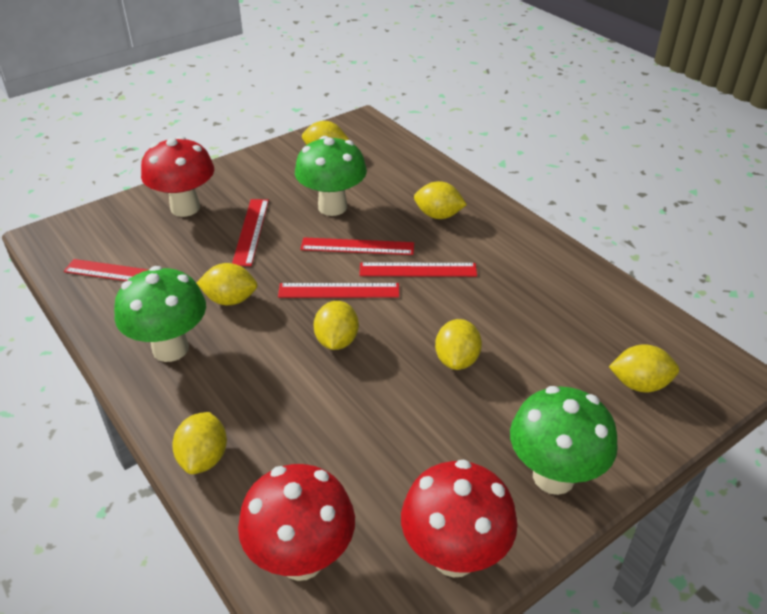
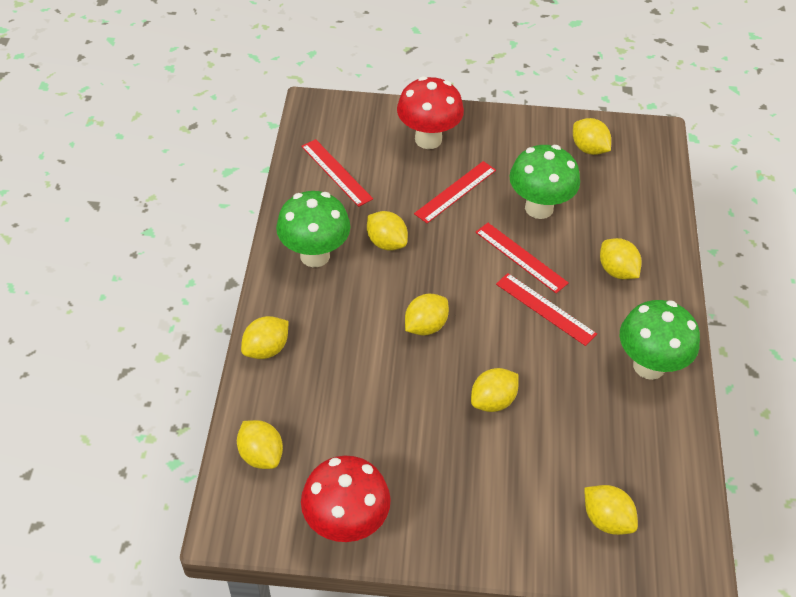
camera: 40 degrees right, 10 degrees up
red mushroom [238,464,355,581] -> yellow lemon [237,420,283,469]
red ruler [278,283,399,298] -> none
green mushroom [510,386,618,495] -> green mushroom moved to [620,300,700,380]

